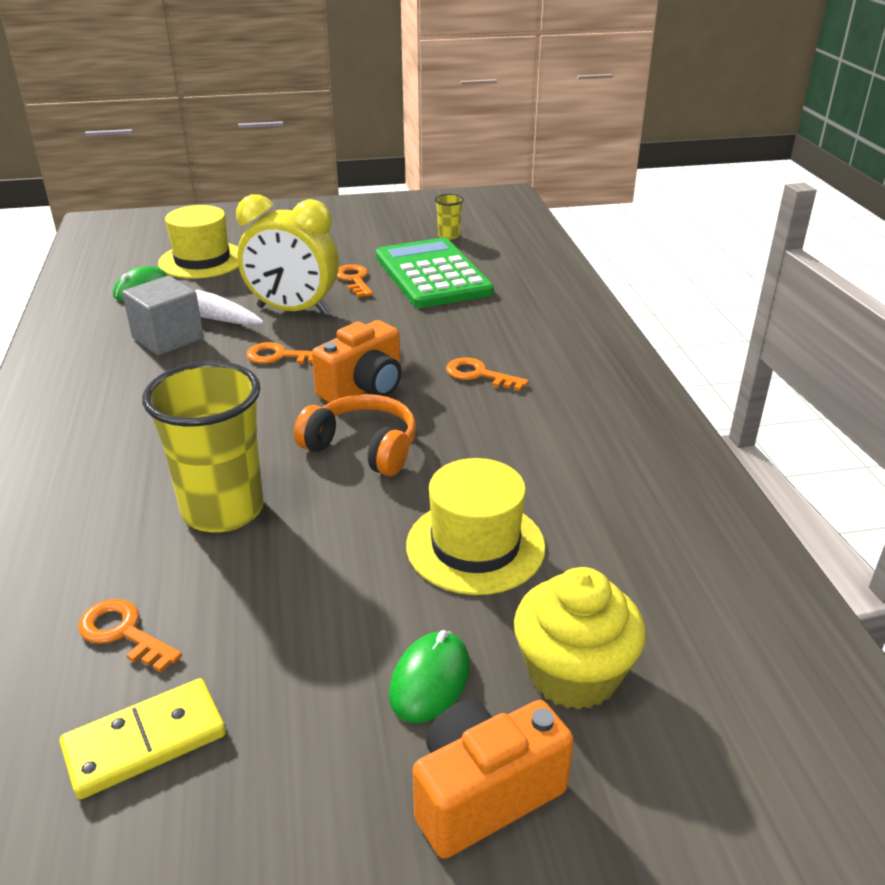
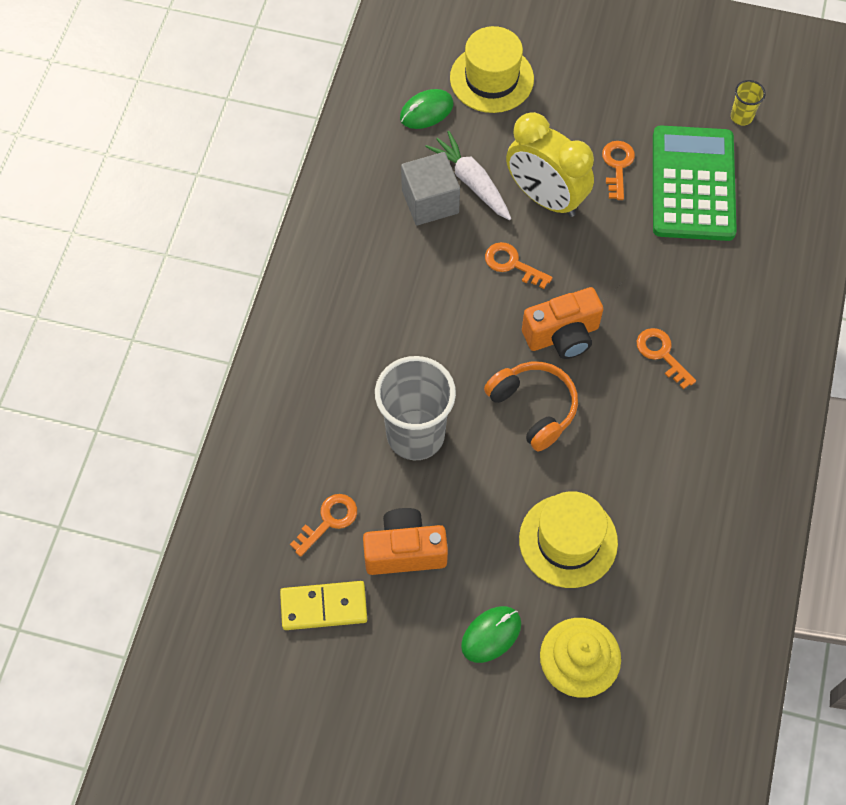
camera: 25 degrees right, 30 degrees up
orange key [79,599,182,672] -> orange key turned 75 degrees clockwise [290,494,357,557]
yellow cup [142,361,264,533] -> grey cup [375,356,456,460]
orange camera [413,700,574,859] -> orange camera moved to [363,508,448,575]

